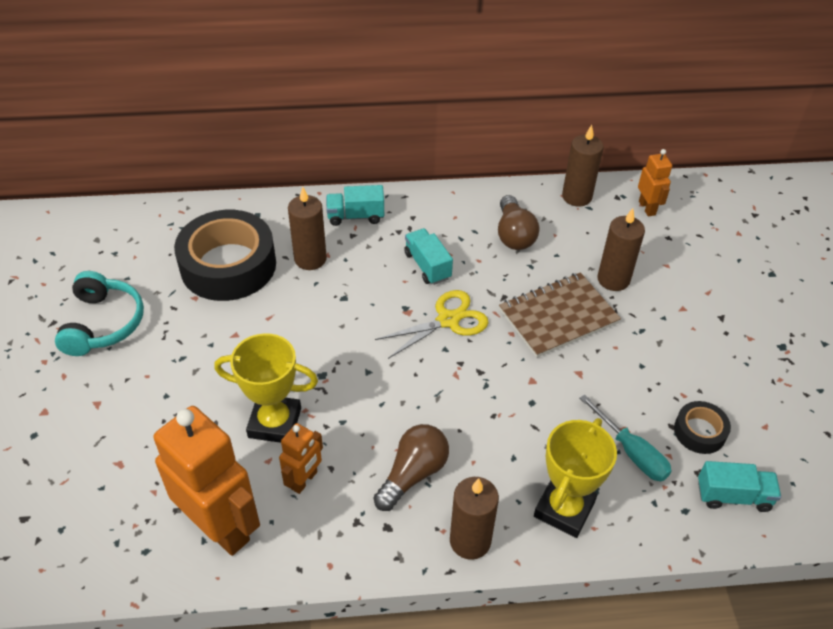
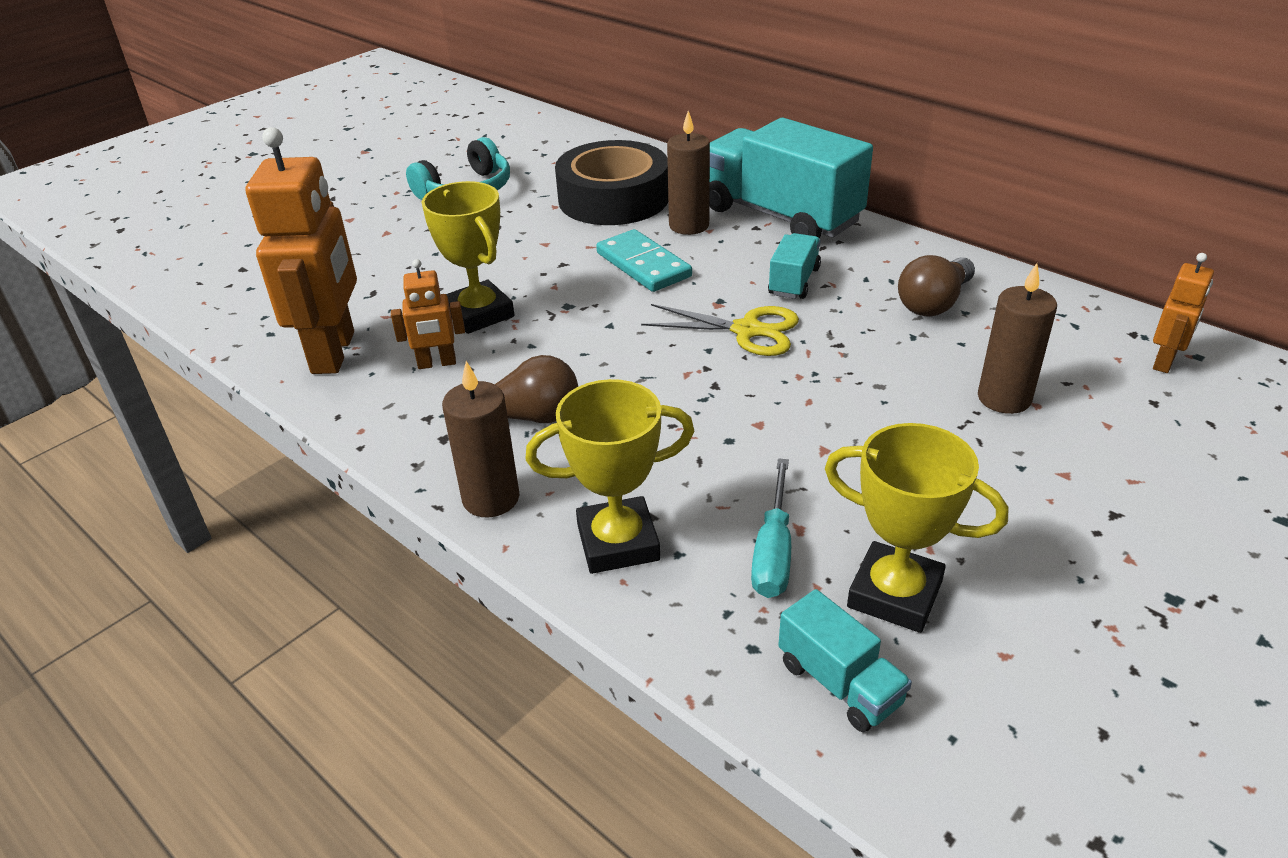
camera: 50 degrees right, 10 degrees down
turquoise truck [326,185,384,226] -> turquoise truck [709,118,873,238], size x2.17
brown notebook [499,272,621,358] -> none
brown candle [562,125,604,207] -> none
black tape [674,401,731,454] -> yellow trophy [824,423,1008,633]
none -> turquoise domino [596,229,692,292]

